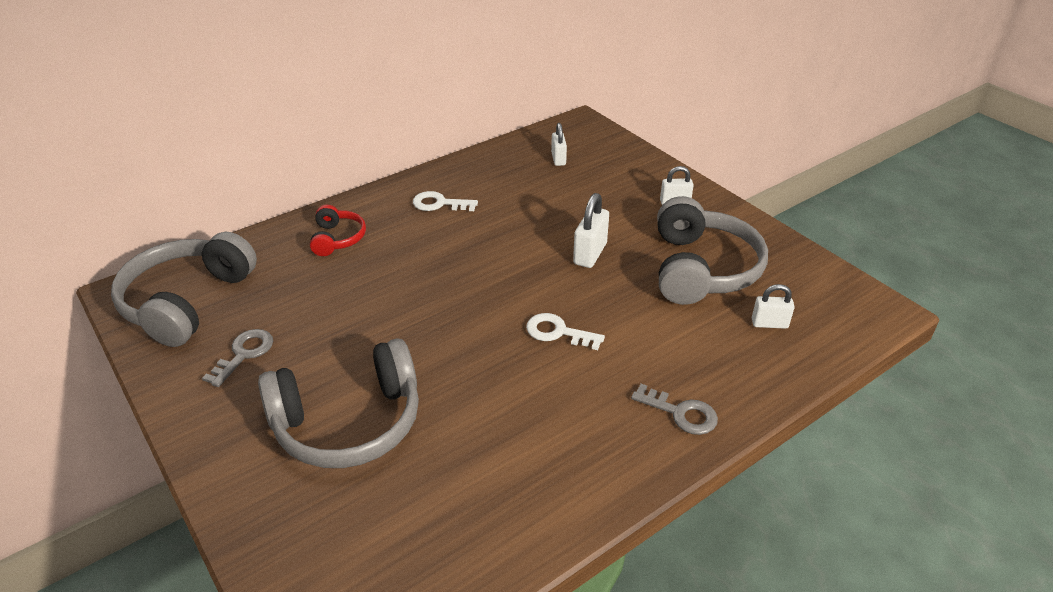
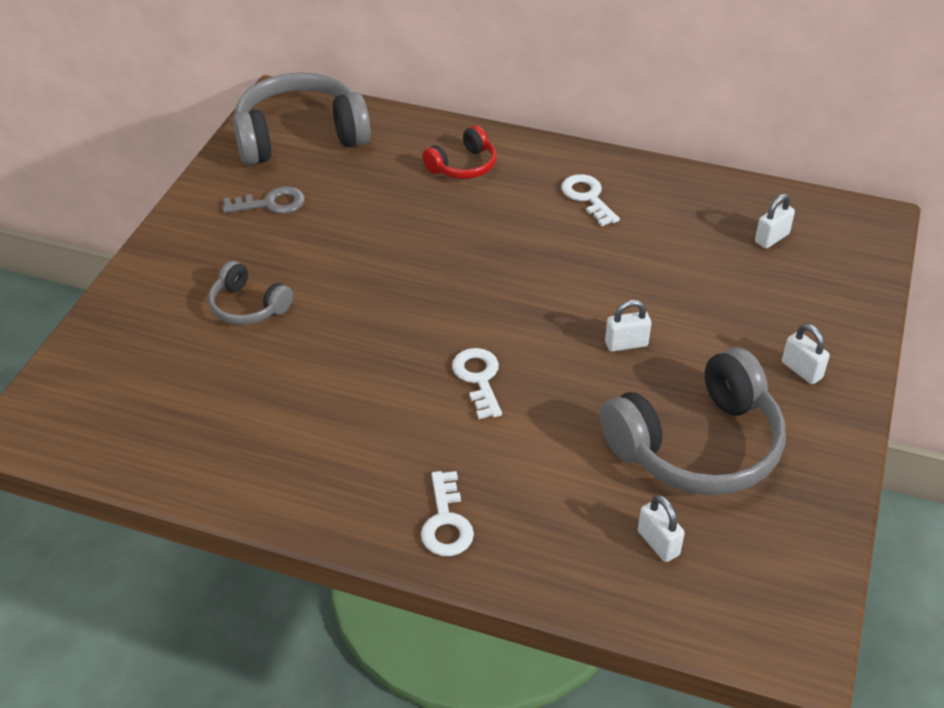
camera: 55 degrees right, 5 degrees up
grey headphones [258,338,419,468] -> grey headphones [208,261,293,325], size x0.51
white padlock [573,193,609,268] -> white padlock [605,300,651,352], size x0.66
grey key [631,384,718,435] -> white key [421,471,474,556]

